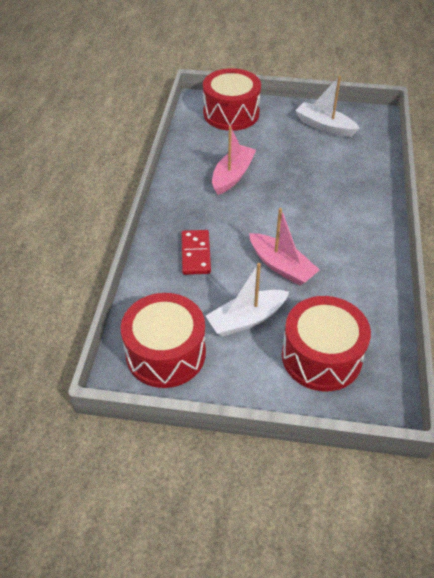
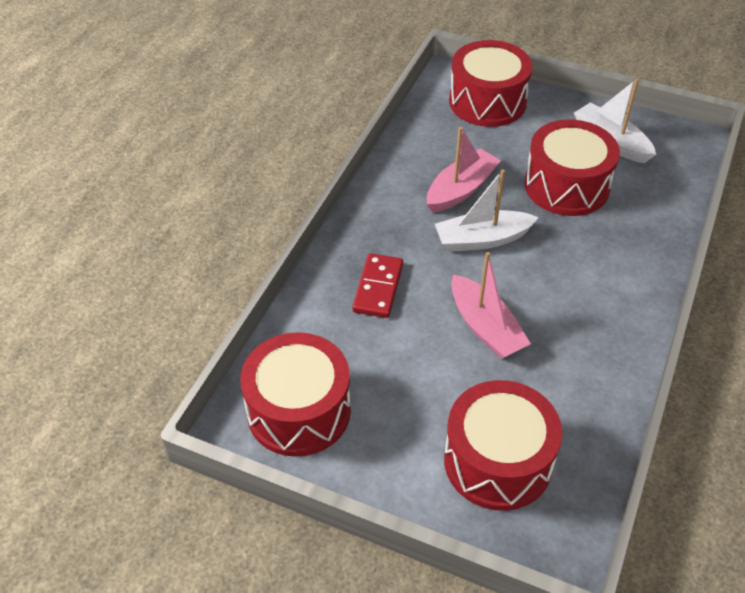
camera: 15 degrees right, 0 degrees up
white boat [206,263,289,337] -> white boat moved to [435,169,539,252]
none -> red drum [525,120,620,216]

